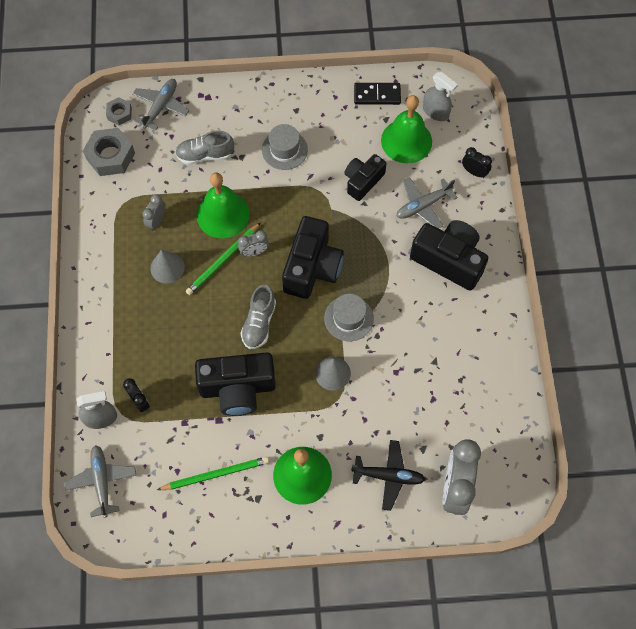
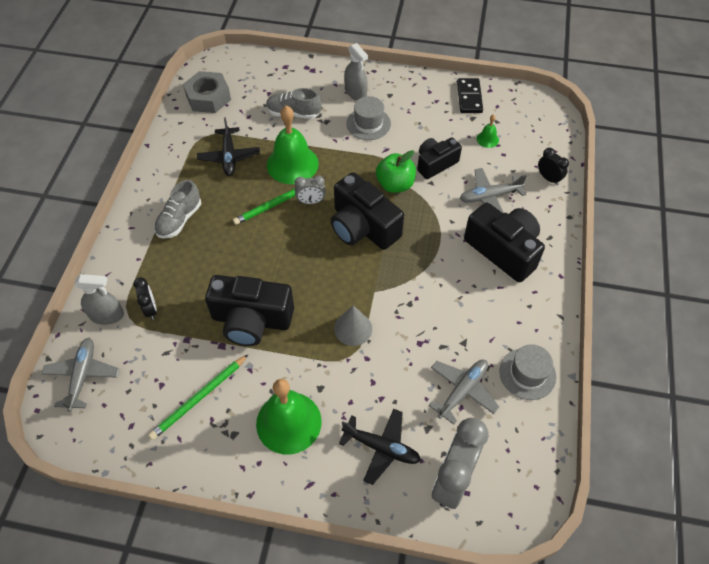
camera: 15 degrees right, 10 degrees down
grey nut [106,97,132,125] -> none
grey plane [133,79,189,130] -> grey plane moved to [428,360,499,425]
grey clock [142,194,166,231] -> black plane [197,117,260,176]
grey cone [150,249,185,284] -> none
green pencil [157,457,269,490] -> green pencil turned 135 degrees clockwise [148,354,249,440]
grey shoe [241,285,276,349] -> grey shoe moved to [154,180,201,239]
black camera [282,216,344,299] -> black camera turned 105 degrees clockwise [331,172,404,250]
grey hat [324,294,374,341] -> grey hat moved to [499,344,556,400]
black domino [354,83,401,105] -> black domino turned 75 degrees clockwise [457,78,483,113]
green bell [381,95,432,163] -> green bell [477,114,499,148], size x0.44
grey spray bottle [423,72,458,121] -> grey spray bottle moved to [344,43,368,100]
none -> green apple [376,150,416,193]

